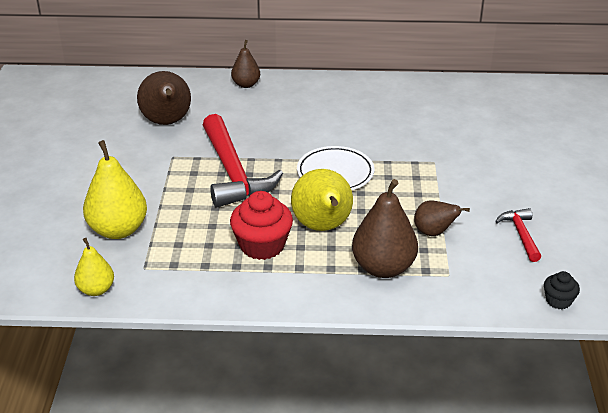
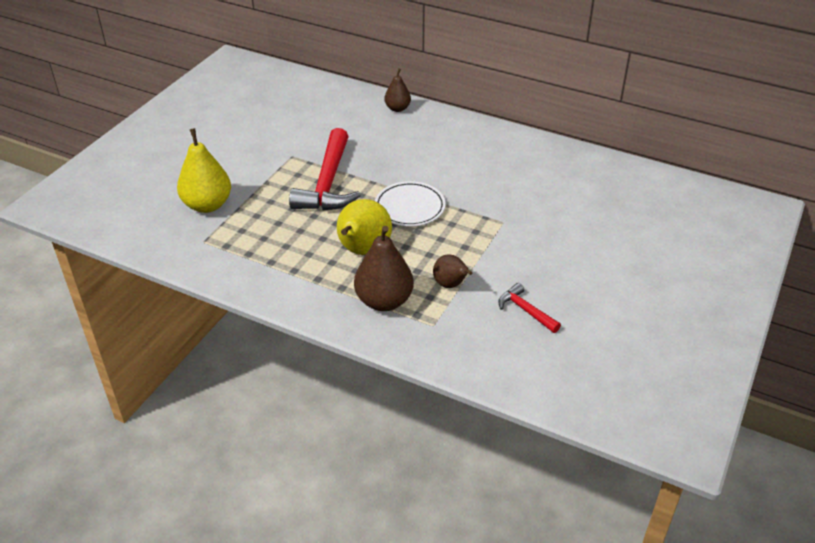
camera: 25 degrees right, 5 degrees up
yellow pear [74,238,114,296] -> none
brown pear [137,71,191,125] -> none
red cupcake [230,191,293,260] -> none
red hammer [495,208,541,262] -> red hammer turned 60 degrees counterclockwise [498,283,561,333]
black cupcake [544,271,580,309] -> none

